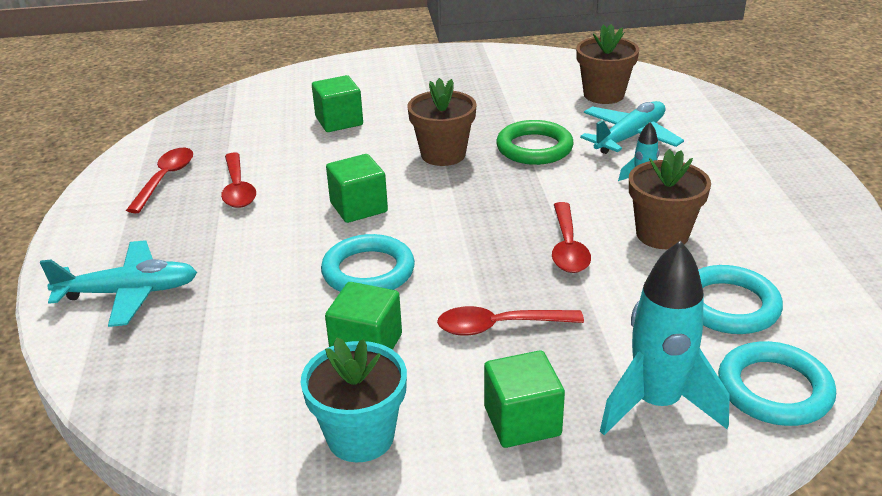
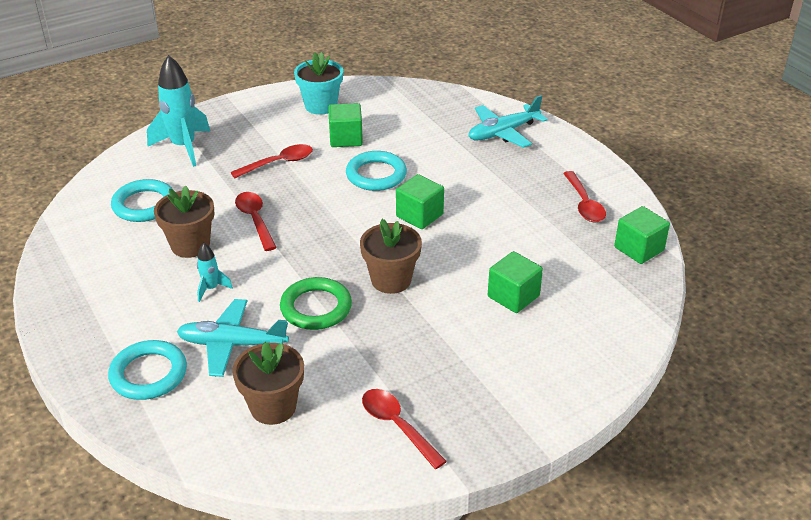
camera: 155 degrees right, 5 degrees up
red spoon [221,152,256,208] -> red spoon moved to [362,389,447,469]
green cube [484,350,565,448] -> green cube moved to [614,206,670,264]
turquoise plane [580,101,684,154] -> turquoise plane turned 75 degrees clockwise [176,299,289,377]
turquoise ring [718,341,836,426] -> turquoise ring moved to [108,340,187,400]

